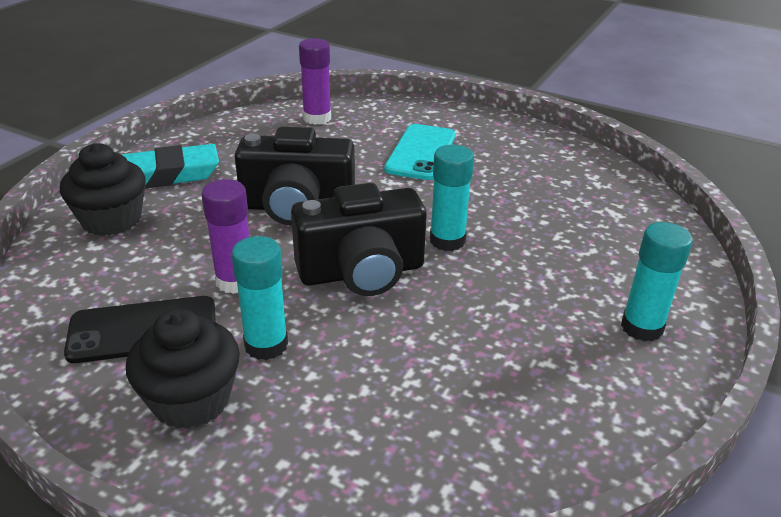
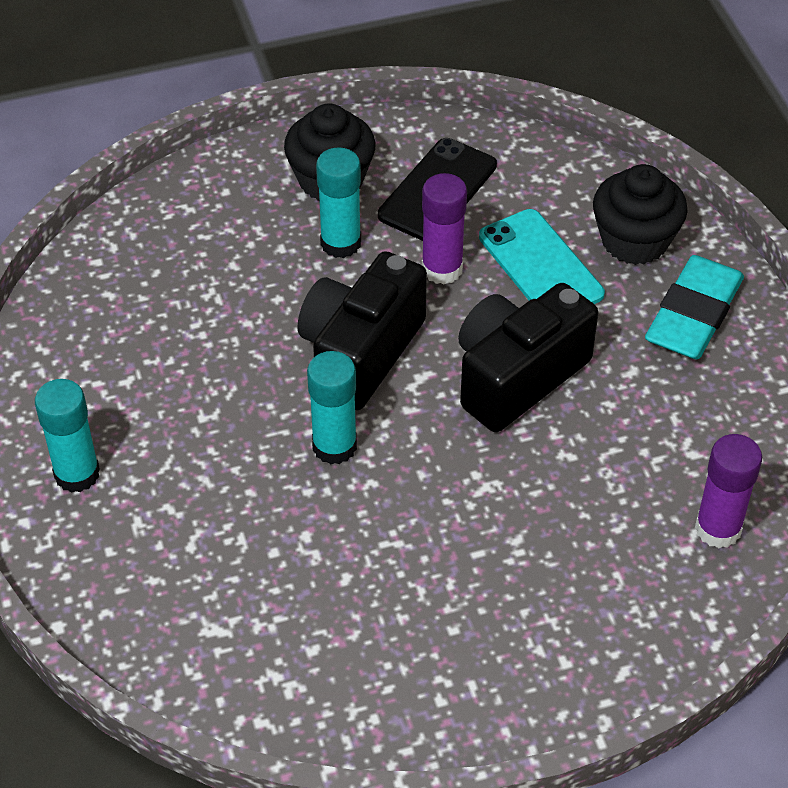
camera: 135 degrees right, 15 degrees up
turquoise phone [384,124,456,180] -> turquoise phone moved to [479,209,605,304]

